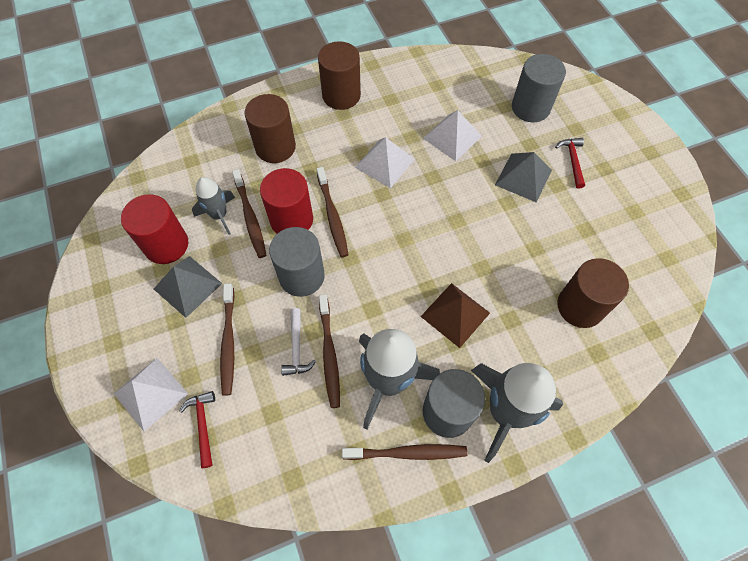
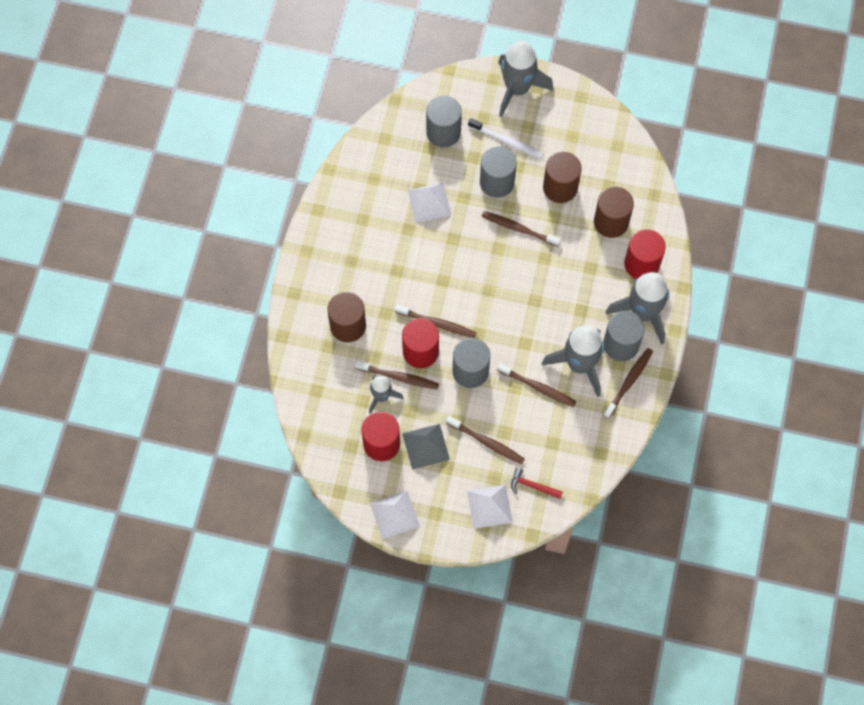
camera: 55 degrees left, 5 degrees up
white hammer [281,308,316,376] -> none
brown cylinder [318,41,361,110] -> brown cylinder moved to [543,152,582,203]
white pyramid [355,137,415,188] -> white pyramid moved to [370,491,420,539]
brown pyramid [421,283,490,348] -> none
grey pyramid [495,152,552,203] -> grey cylinder [480,146,517,198]
red hammer [555,138,585,189] -> white toothbrush [468,118,543,159]
none -> brown toothbrush [482,211,561,247]
none -> grey rocket [498,41,553,117]
none -> red cylinder [624,229,666,279]

